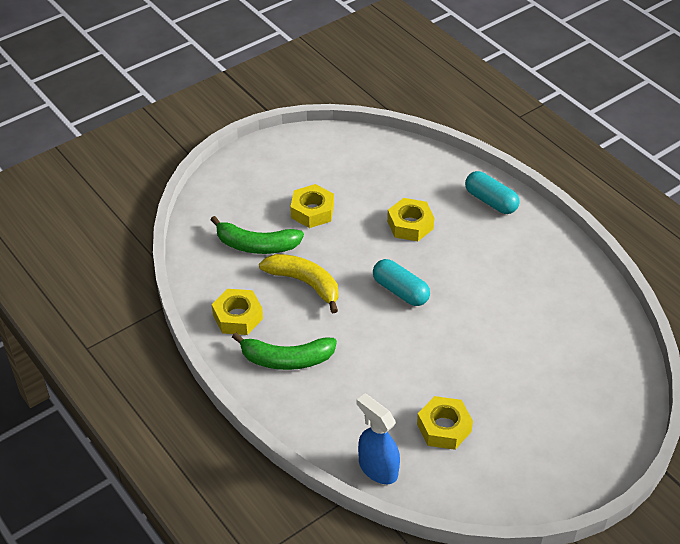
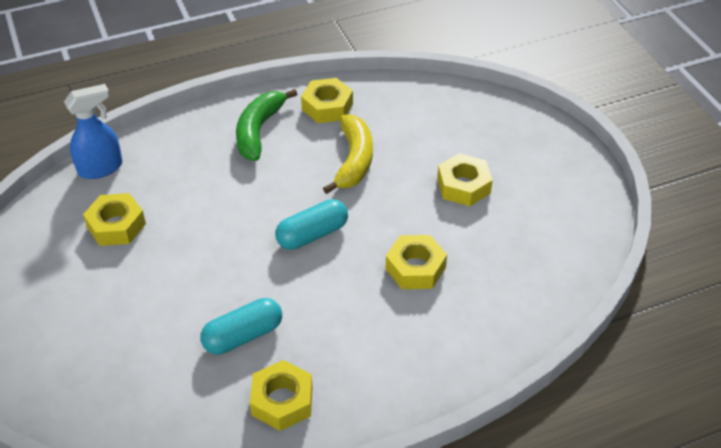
camera: 105 degrees right, 0 degrees up
green banana [211,216,304,254] -> none
yellow banana [259,254,338,313] -> yellow banana turned 45 degrees counterclockwise [323,114,373,194]
turquoise capsule [465,171,520,214] -> turquoise capsule moved to [200,298,282,355]
none -> yellow nut [250,360,313,431]

